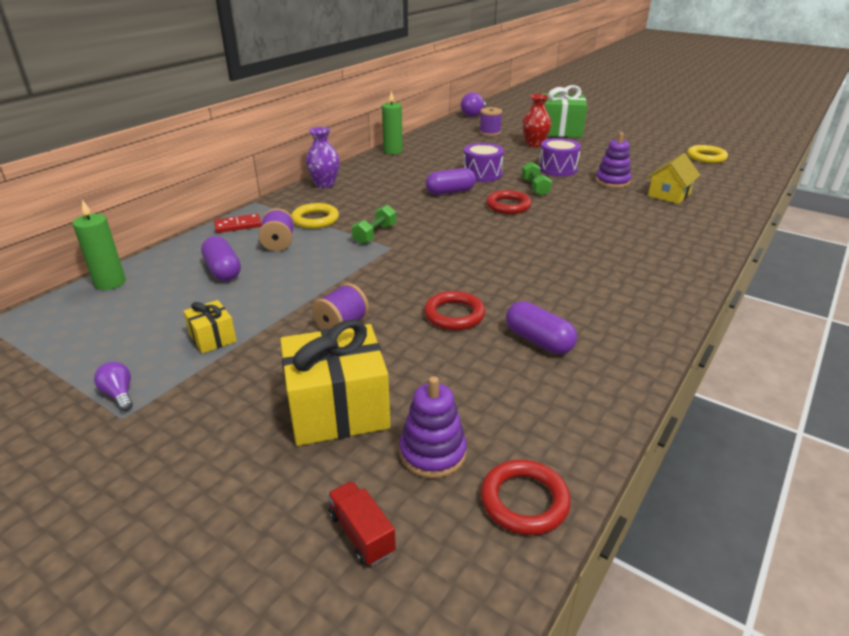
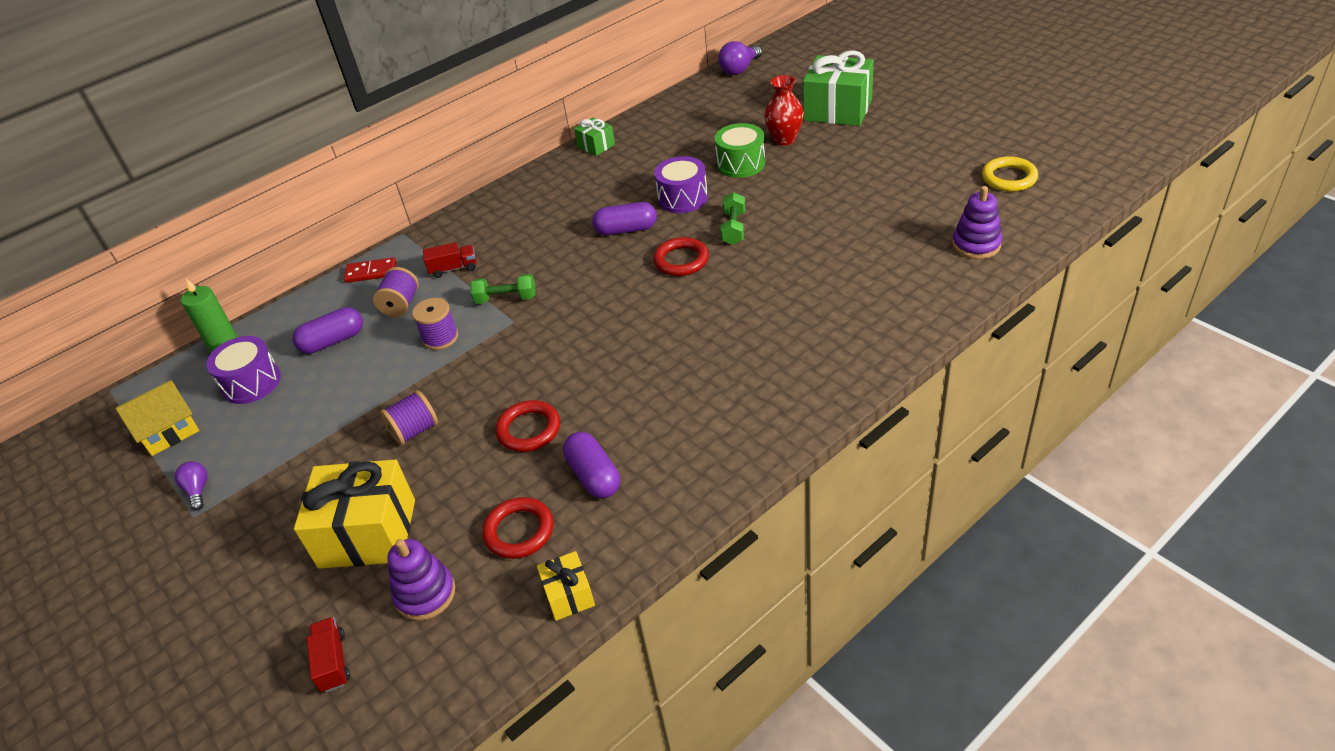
camera: 20 degrees right, 10 degrees up
yellow gift [184,300,237,354] -> yellow gift moved to [537,551,595,621]
purple capsule [201,236,241,281] -> purple capsule turned 75 degrees clockwise [292,307,363,354]
yellow ring [291,203,339,229] -> red truck [423,242,476,278]
purple vase [306,127,340,188] -> none
green dumbbell [352,205,396,244] -> green dumbbell turned 45 degrees clockwise [470,274,536,304]
green candle [382,91,403,154] -> green gift [574,117,615,156]
purple spool [479,107,502,136] -> purple spool moved to [412,298,458,350]
red ring [481,459,571,535] -> red ring moved to [482,497,553,559]
purple drum [539,138,581,176] -> purple drum moved to [206,336,281,404]
purple stacking toy [595,132,631,188] -> purple stacking toy moved to [952,186,1002,259]
yellow house [647,153,700,204] -> yellow house moved to [115,380,199,456]
none -> green drum [715,123,765,178]

